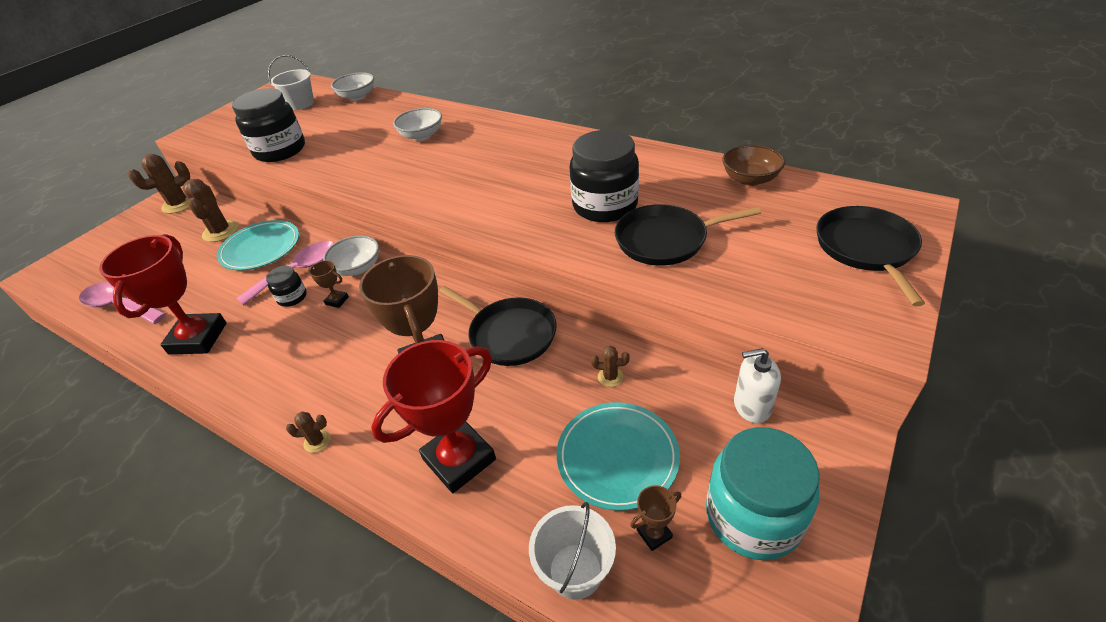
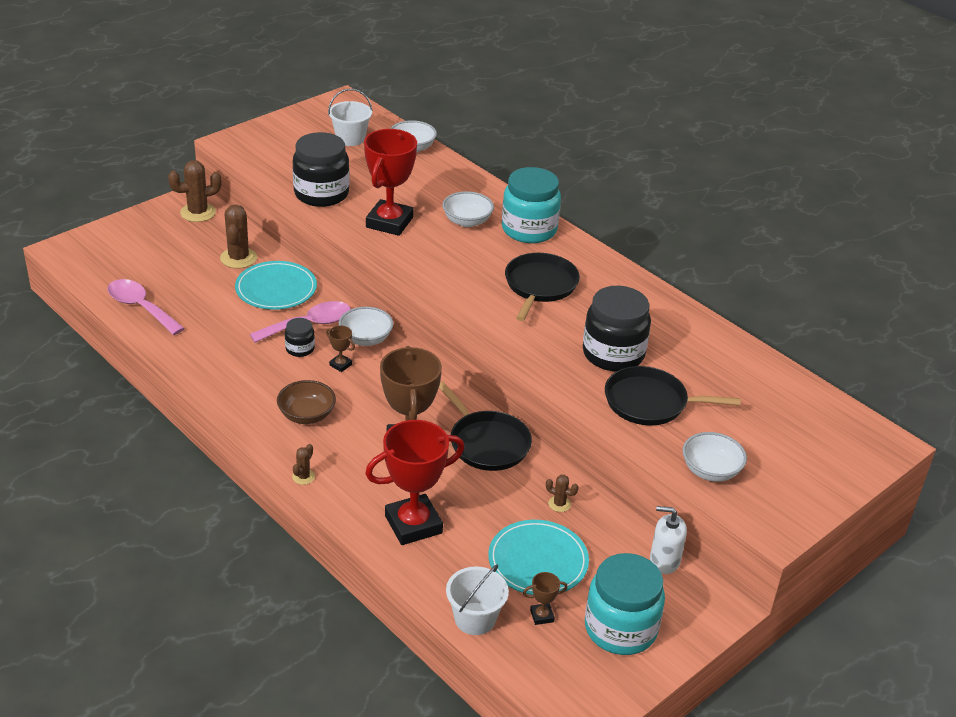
camera: 10 degrees right, 5 degrees down
red trophy [99,234,227,354] -> red trophy moved to [364,129,417,236]
brown cactus [286,412,331,453] -> brown cactus turned 75 degrees counterclockwise [292,444,315,485]
brown bowl [722,145,785,186] -> brown bowl moved to [277,380,336,424]
black pan [816,206,925,306] -> black pan moved to [505,253,580,321]
none -> turquoise jar [502,167,561,243]
none -> white bowl [682,432,747,482]

